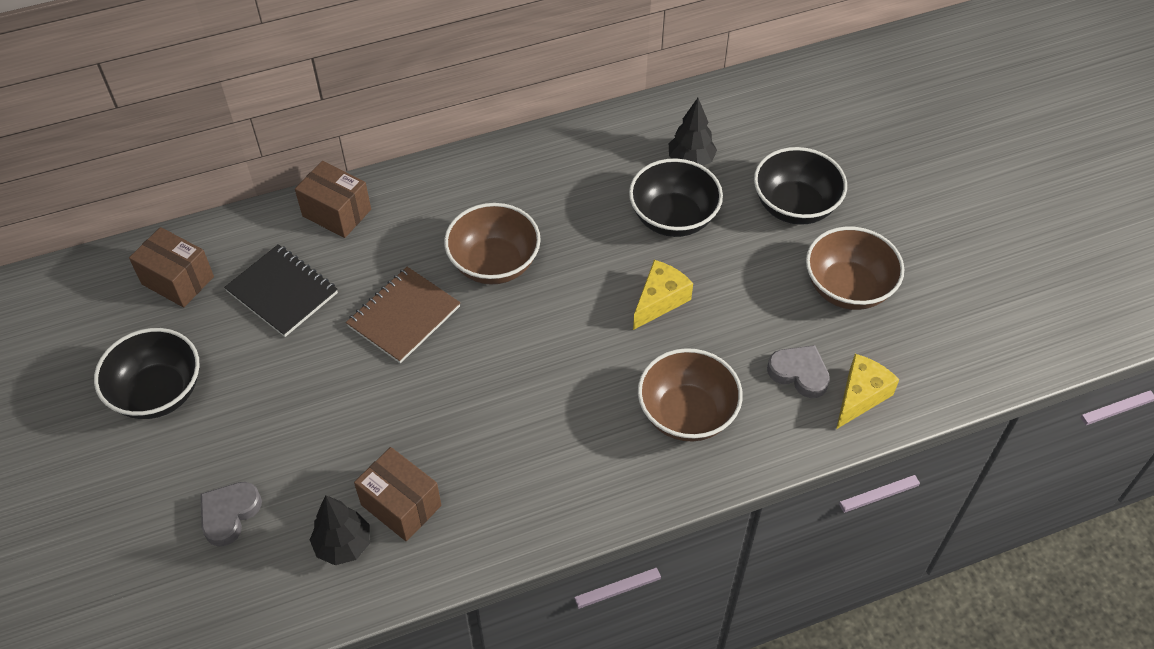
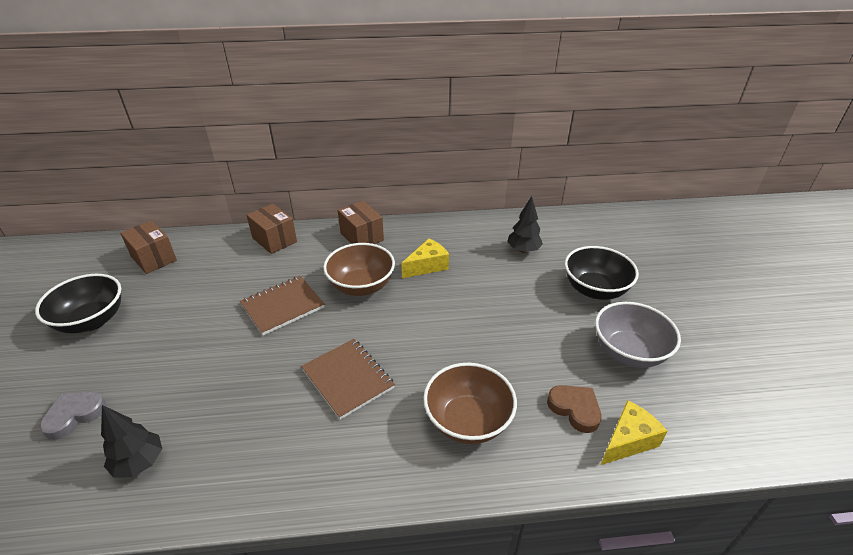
camera: 15 degrees right, 15 degrees down
black notebook [224,244,338,337] -> none
brown box [354,447,442,541] -> brown box moved to [338,201,384,244]
black bowl [629,158,723,237] -> none
yellow cheese [633,260,693,330] -> yellow cheese moved to [402,238,449,278]
grey heart [767,345,830,398] -> brown heart [547,385,601,433]
brown bowl [806,226,904,310] -> grey bowl [595,302,681,368]
none -> brown notebook [301,339,395,420]

